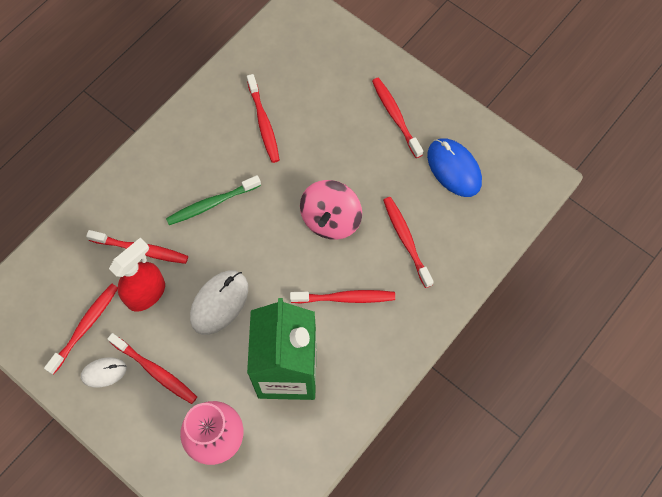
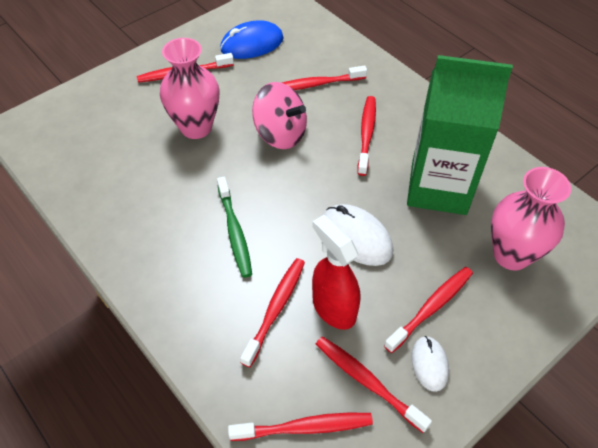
camera: 80 degrees left, 15 degrees down
red toothbrush [247,74,280,163] -> red toothbrush moved to [228,413,373,441]
none -> pink vase [160,38,220,139]

